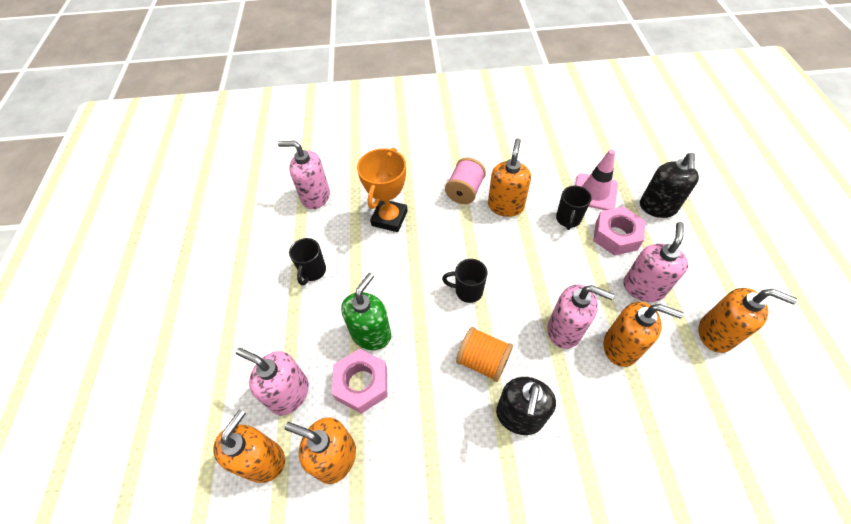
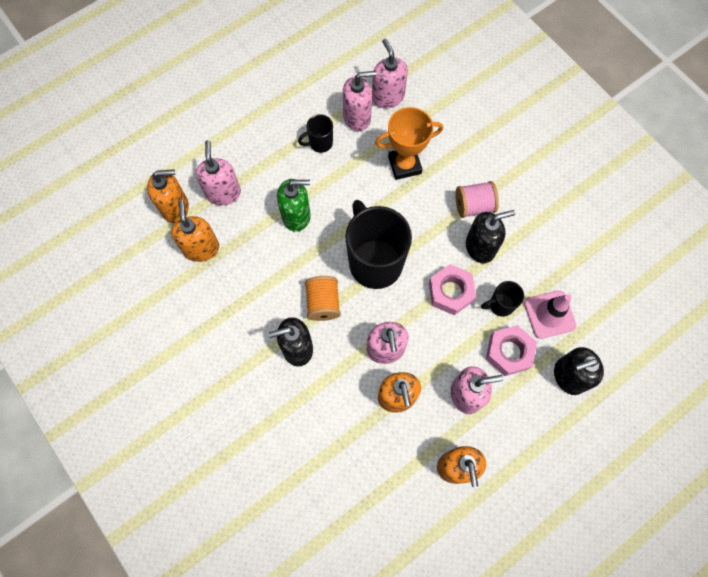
camera: 55 degrees right, 15 degrees up
pink nut [332,349,387,414] -> pink nut moved to [429,264,476,315]
black mug [442,259,487,303] -> black mug [345,200,412,289], size x2.18
orange soap dispenser [488,138,531,217] -> black soap dispenser [466,210,515,263]
none -> pink soap dispenser [343,71,377,131]

